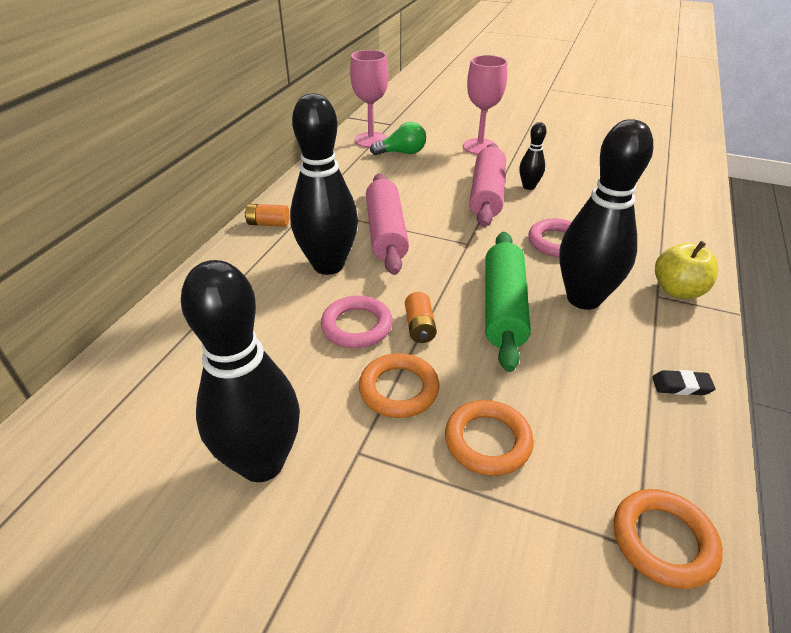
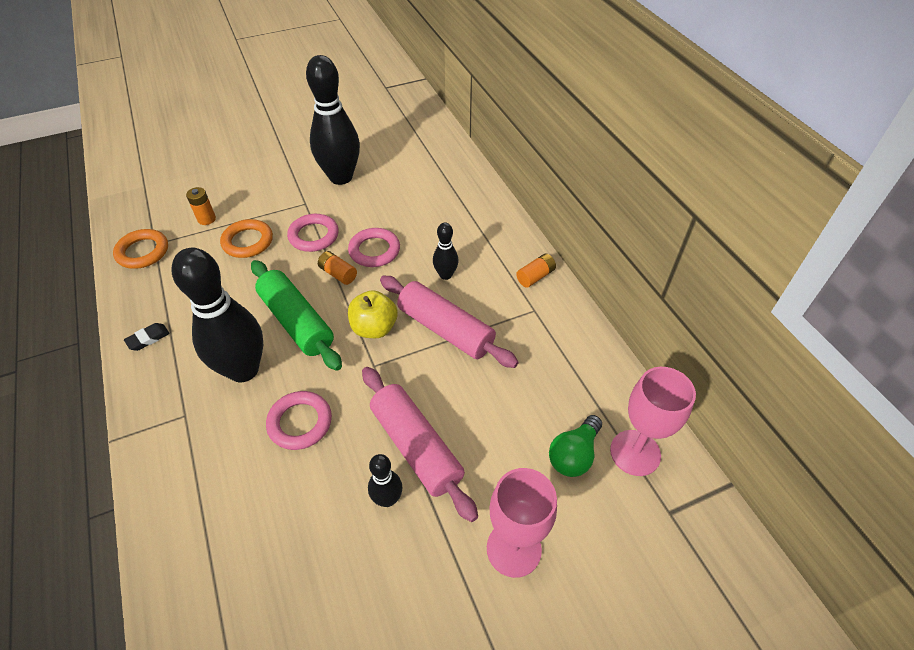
camera: 135 degrees right, 10 degrees up
black bowling pin [290,93,358,275] -> black bowling pin [433,223,459,280], size x0.47
orange ring [359,353,439,418] -> pink ring [287,214,339,252]
yellow apple [655,241,718,299] -> yellow apple moved to [348,290,398,338]
none -> orange battery [186,187,216,225]

